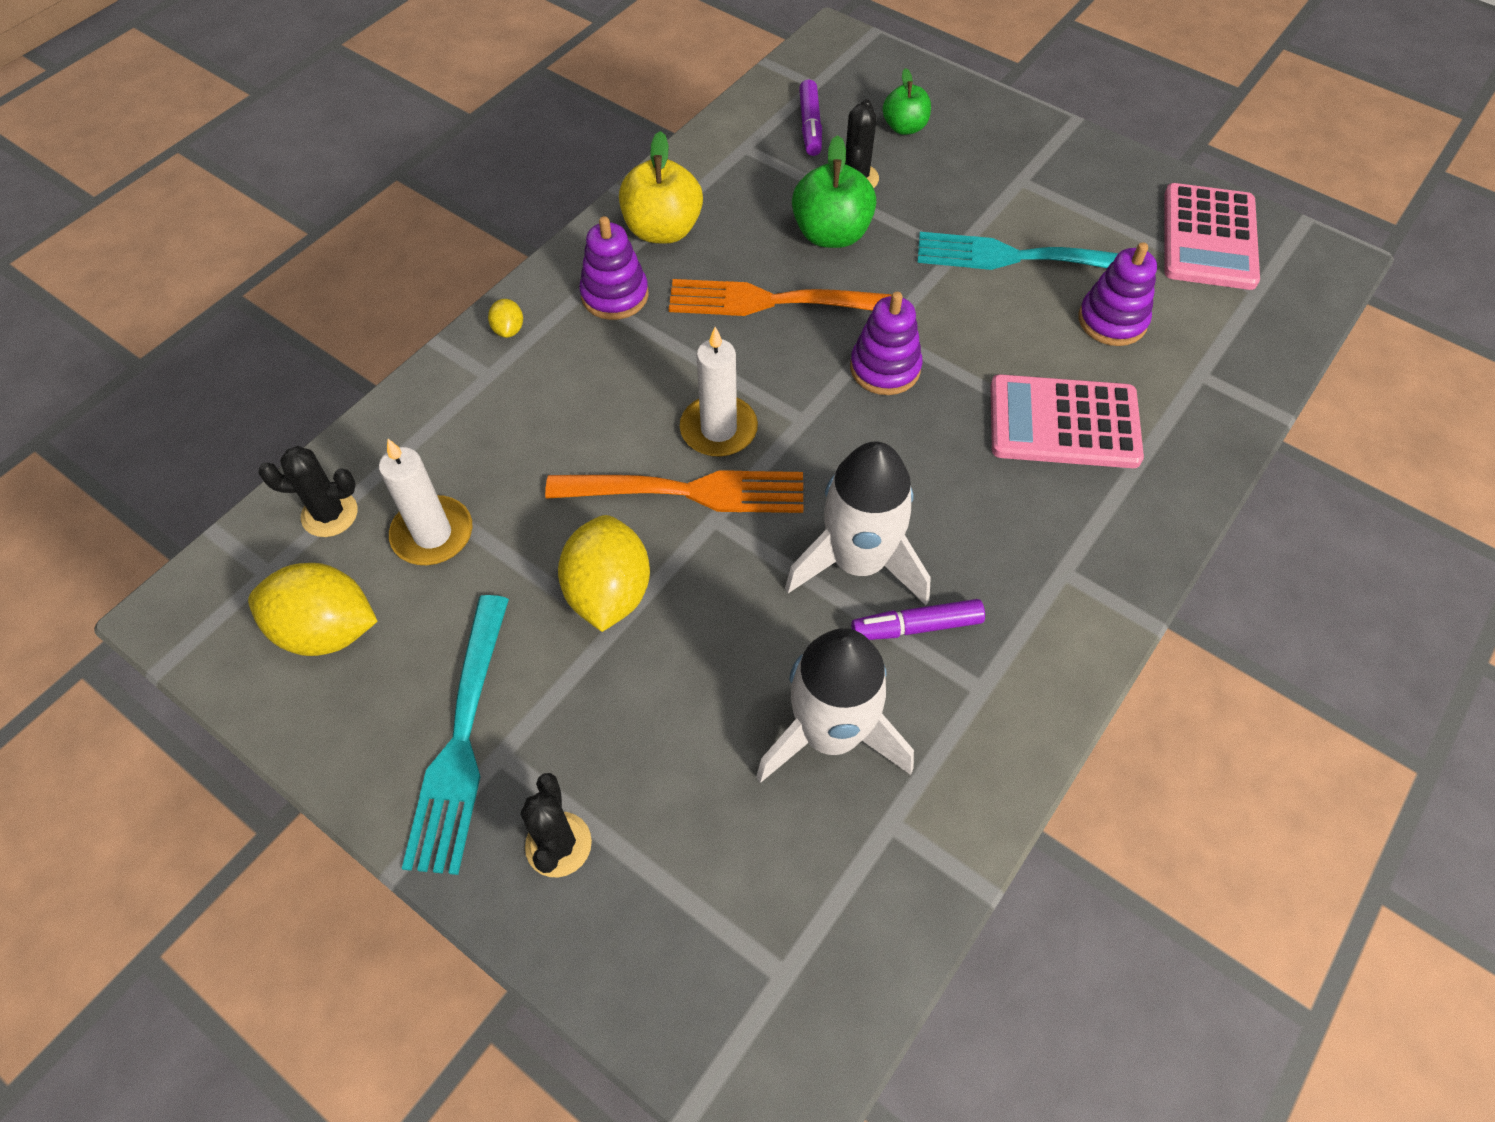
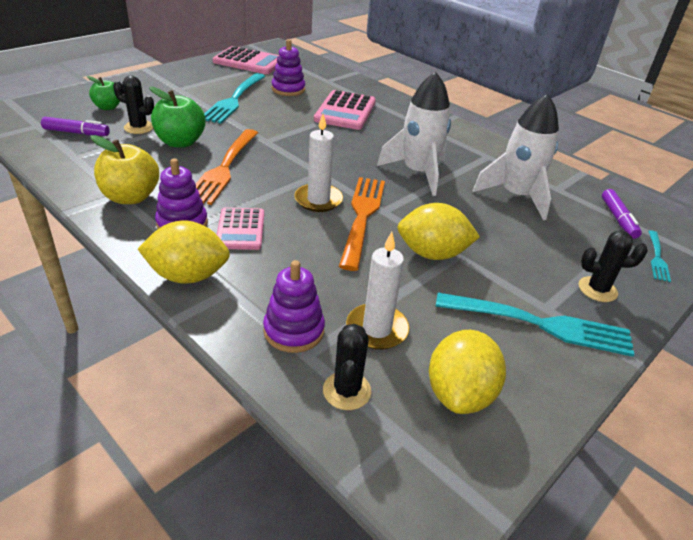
camera: 85 degrees left, 20 degrees down
yellow lemon [488,299,523,338] -> yellow lemon [138,221,230,283], size x2.23
purple stacking toy [850,292,922,395] -> purple stacking toy moved to [263,260,325,353]
purple marker [851,599,985,640] -> purple marker moved to [602,189,642,239]
none -> pink calculator [217,207,264,250]
none -> turquoise fork [648,230,671,282]

